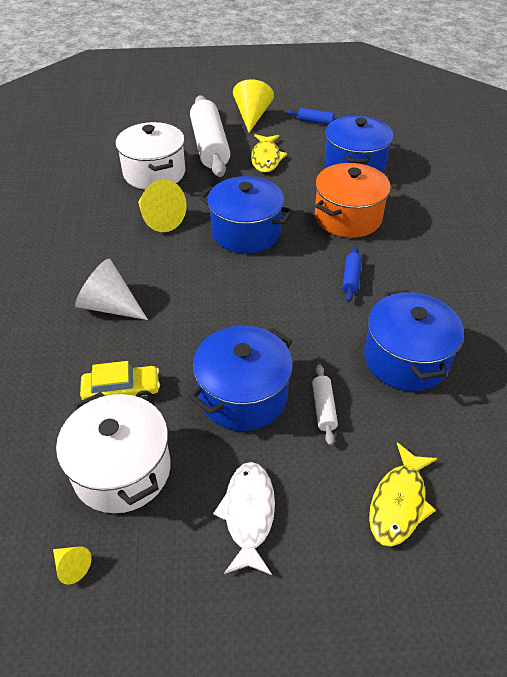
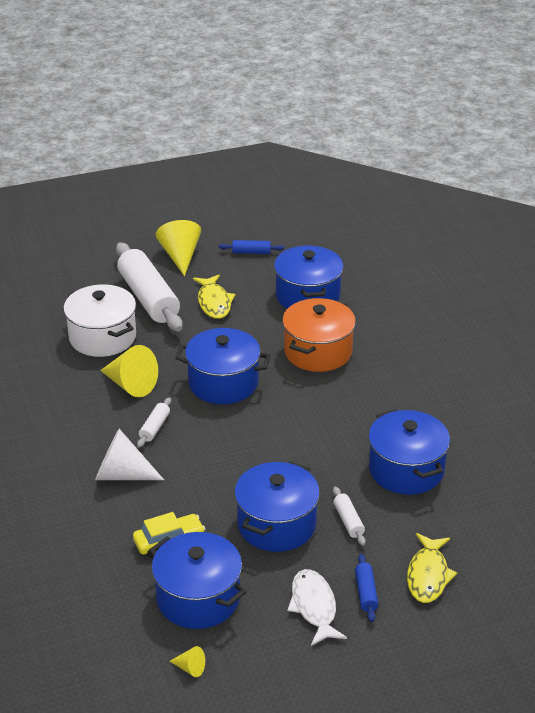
camera: 15 degrees left, 10 degrees down
white pot [56,392,171,513] -> blue pot [150,532,246,629]
blue rolling pin [342,247,362,302] -> blue rolling pin moved to [355,554,378,622]
none -> white rolling pin [137,397,171,448]

